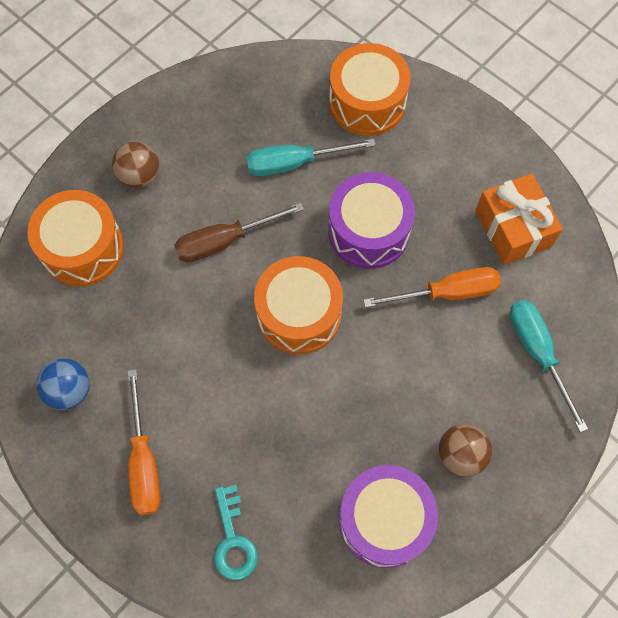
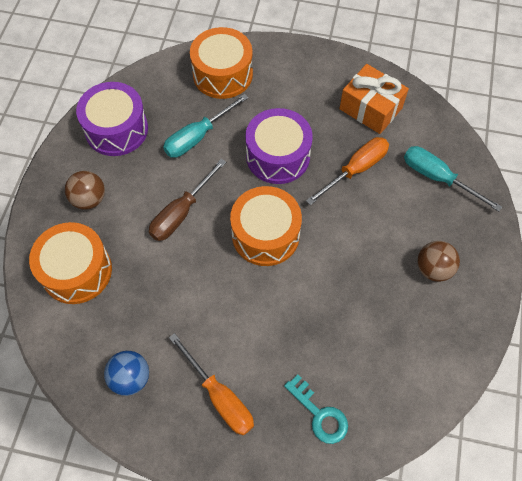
camera: 30 degrees left, 5 degrees down
purple drum [339,465,438,568] -> purple drum moved to [76,82,148,156]

